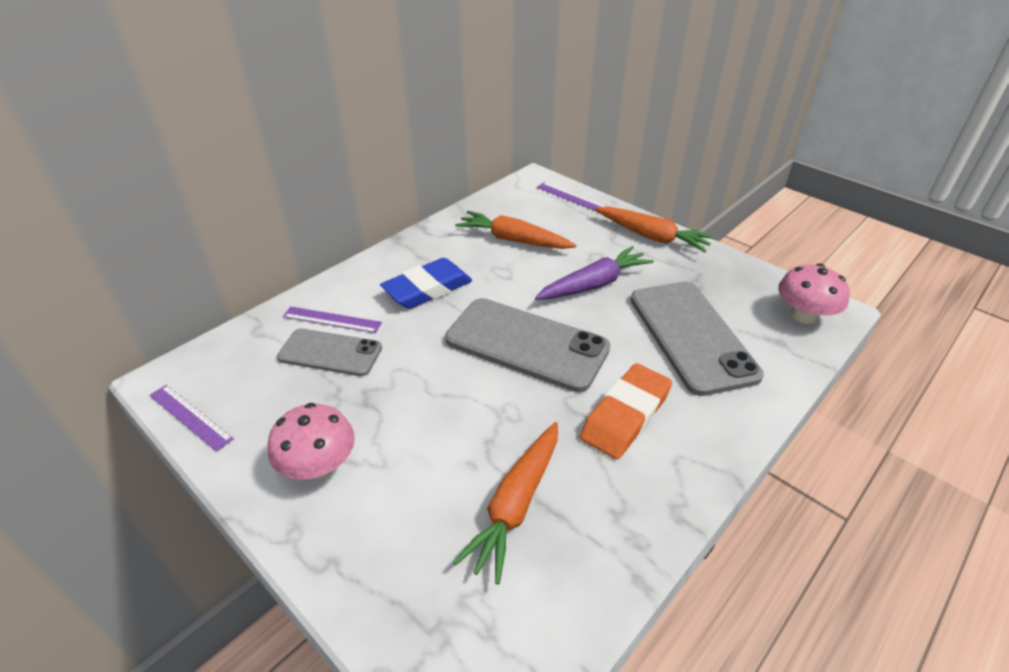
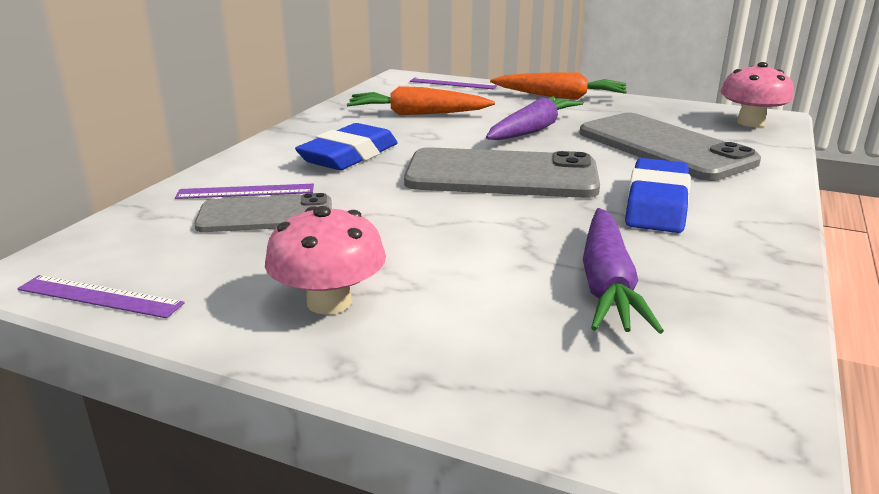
camera: 20 degrees left, 15 degrees down
orange carrot [453,422,558,584] -> purple carrot [583,208,664,334]
orange eraser [580,363,672,459] -> blue eraser [625,158,691,233]

